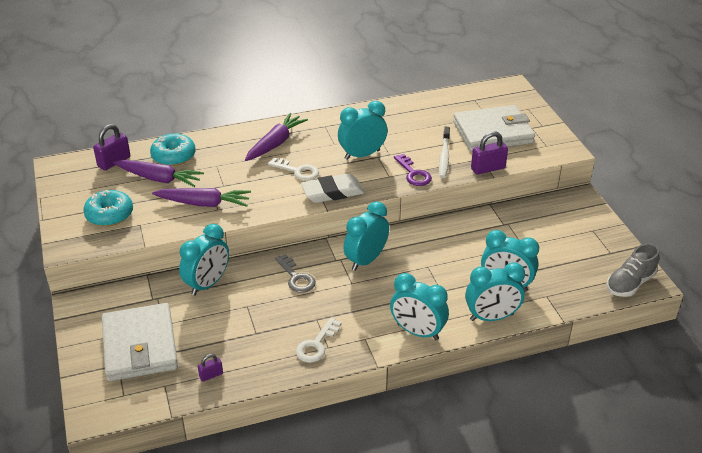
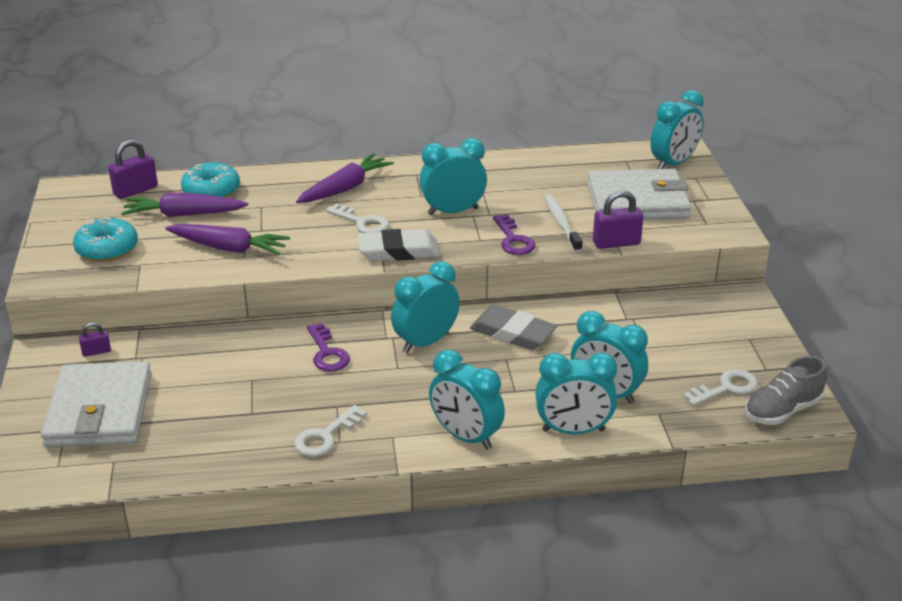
camera: 10 degrees right, 5 degrees down
purple carrot [113,160,204,187] -> purple carrot turned 150 degrees clockwise [121,192,248,217]
turquoise clock [179,224,229,296] -> turquoise clock moved to [650,90,703,169]
purple padlock [198,354,223,381] -> purple padlock moved to [79,322,111,357]
grey key [275,254,316,293] -> purple key [307,323,350,372]
white toothbrush [439,127,450,178] -> white toothbrush turned 150 degrees clockwise [544,195,583,252]
none -> grey eraser [470,305,557,350]
none -> white key [683,369,758,406]

